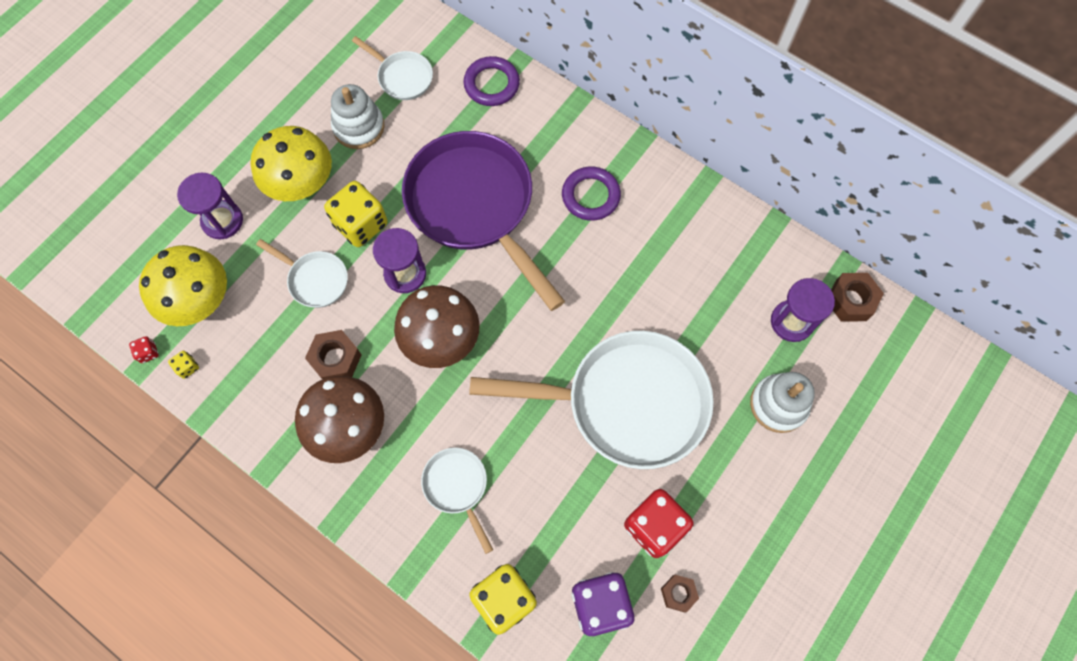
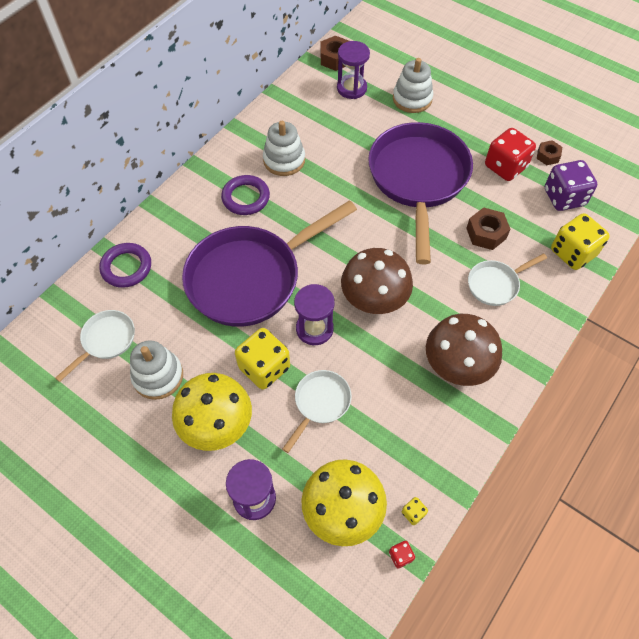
camera: 90 degrees left, 10 degrees down
brown nut [305,330,362,379] -> brown nut moved to [466,207,510,250]
white pan [469,331,714,469] -> purple pan [368,122,473,264]
none -> white stacking toy [263,121,305,176]

